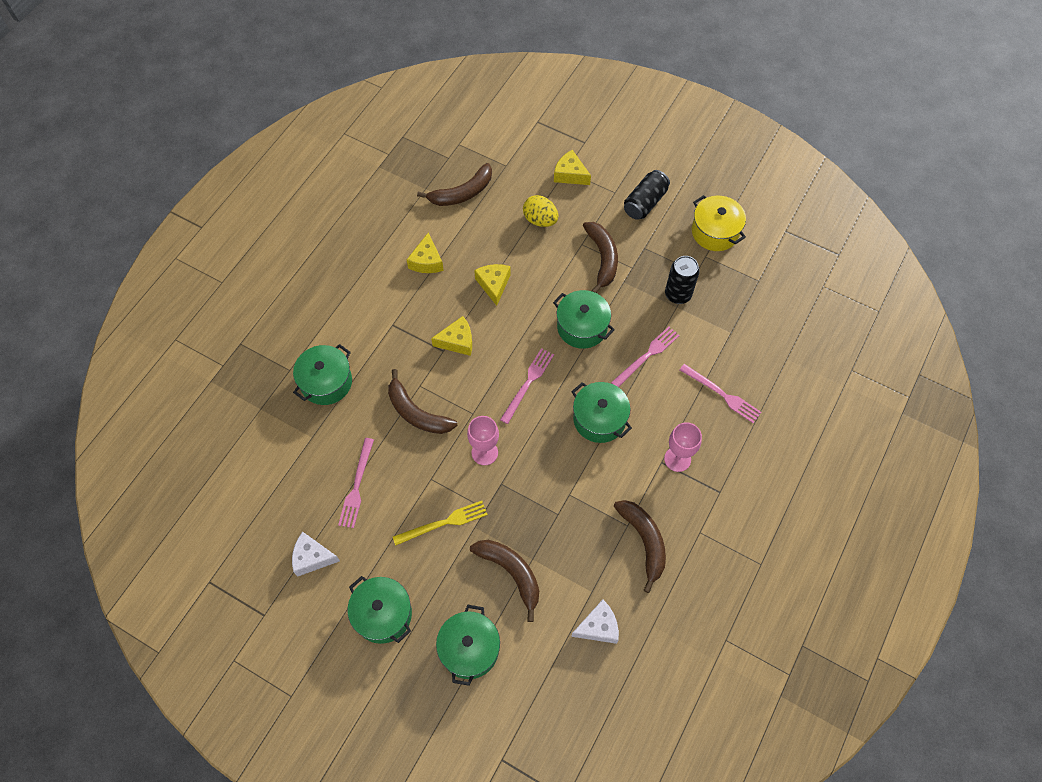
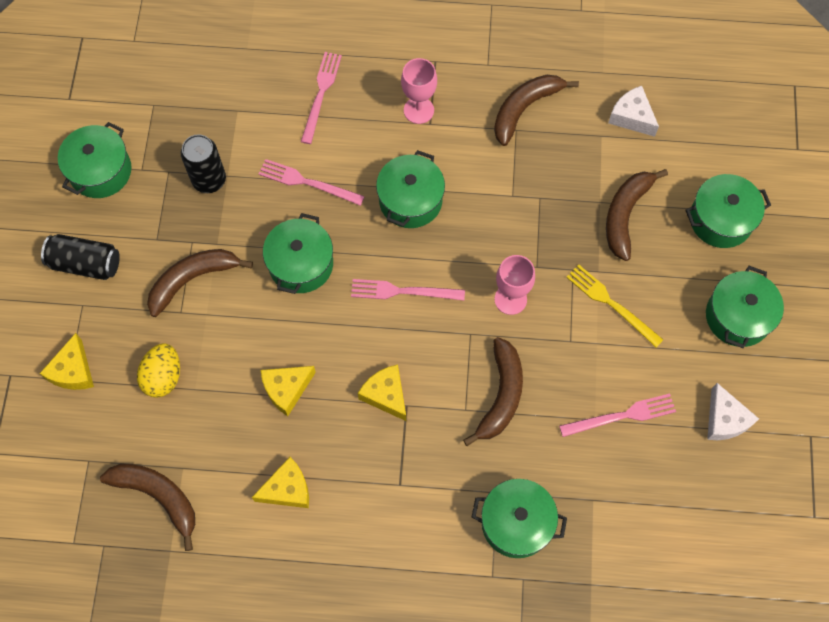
camera: 115 degrees left, 5 degrees up
yellow pot [692,195,746,251] -> green pot [58,122,132,198]

